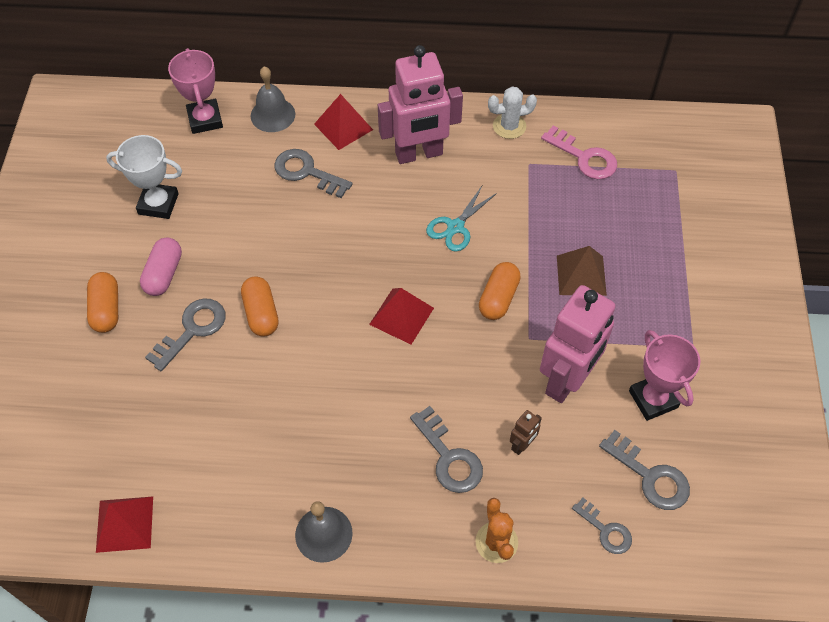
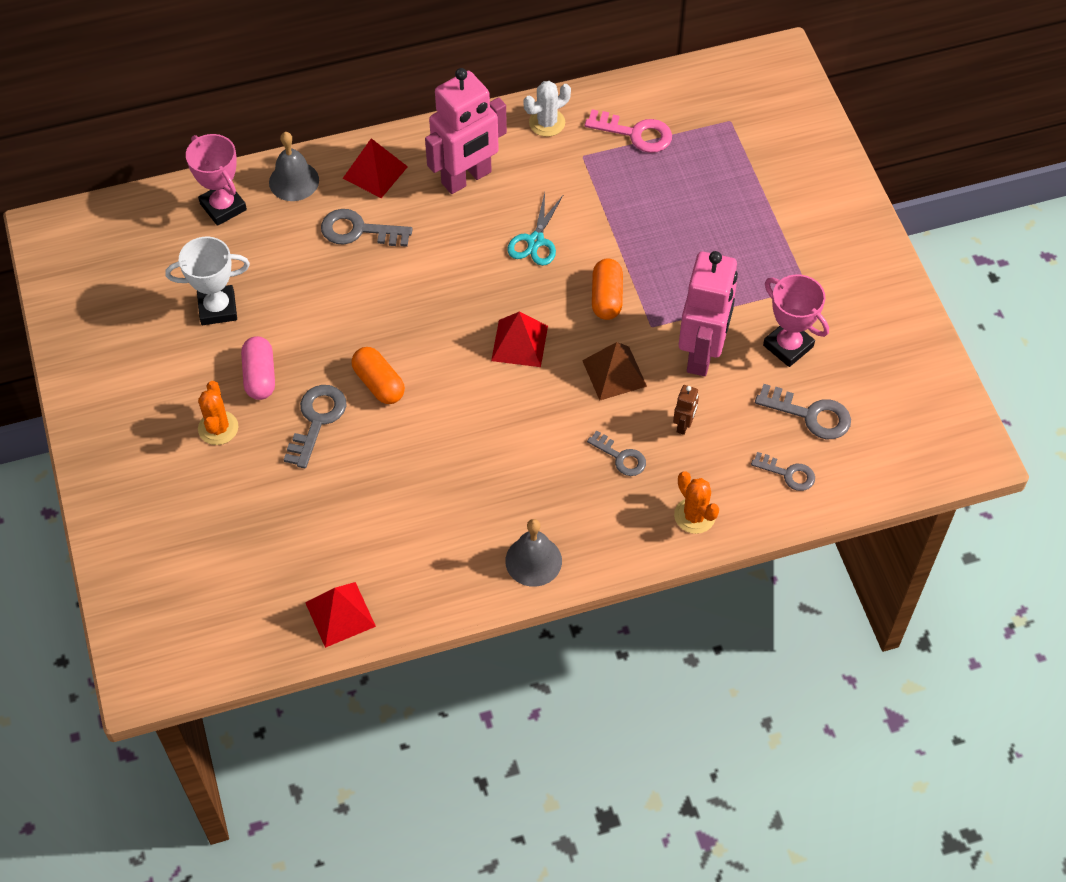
camera: 20 degrees left, 0 degrees up
orange capsule [87,272,118,333] -> orange cactus [198,381,238,445]
grey key [410,406,483,493] -> grey key [587,430,646,476], size x0.66
brown pyramid [557,246,607,296] -> brown pyramid moved to [582,342,647,400]

